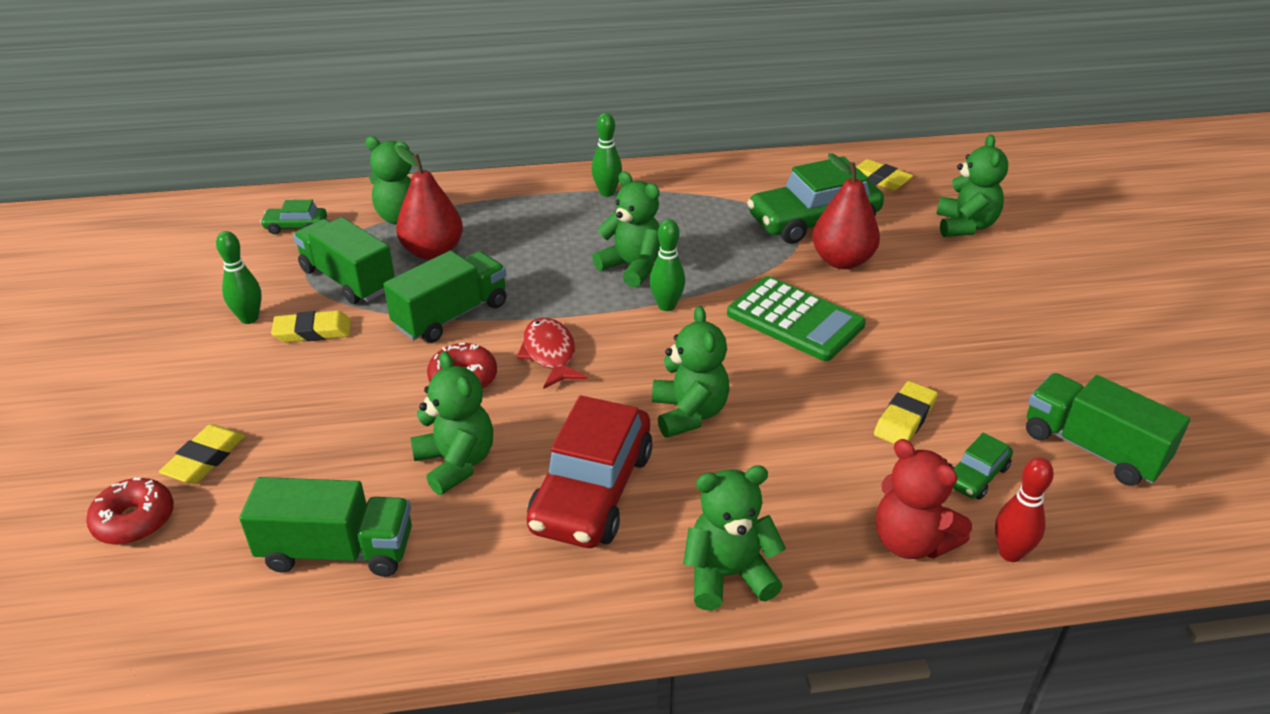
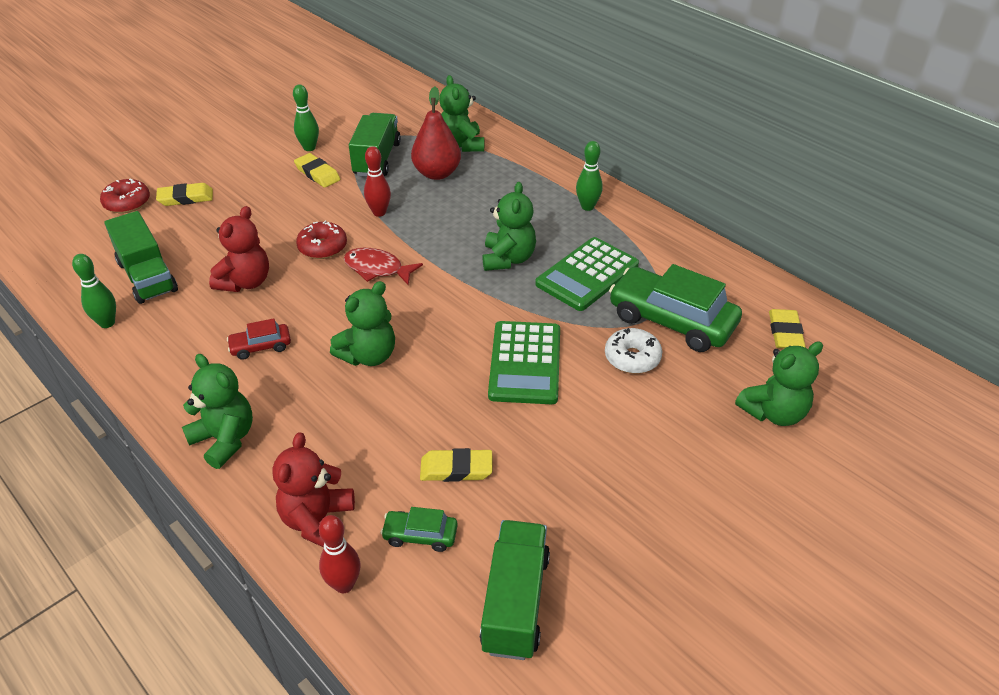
camera: 55 degrees right, 5 degrees up
green car [260,200,327,234] -> none
green truck [384,251,506,343] -> red bowling pin [364,146,391,217]
green teddy bear [410,351,493,495] -> red teddy bear [209,206,269,292]
red fish [517,318,588,388] -> red fish turned 105 degrees counterclockwise [344,248,423,285]
red car [527,396,653,548] -> red car [227,318,291,360], size x0.47
green bowling pin [650,219,685,311] -> green bowling pin moved to [72,254,116,328]
red pear [812,153,880,269] -> white donut [605,328,662,374]
none -> green calculator [535,237,639,311]

